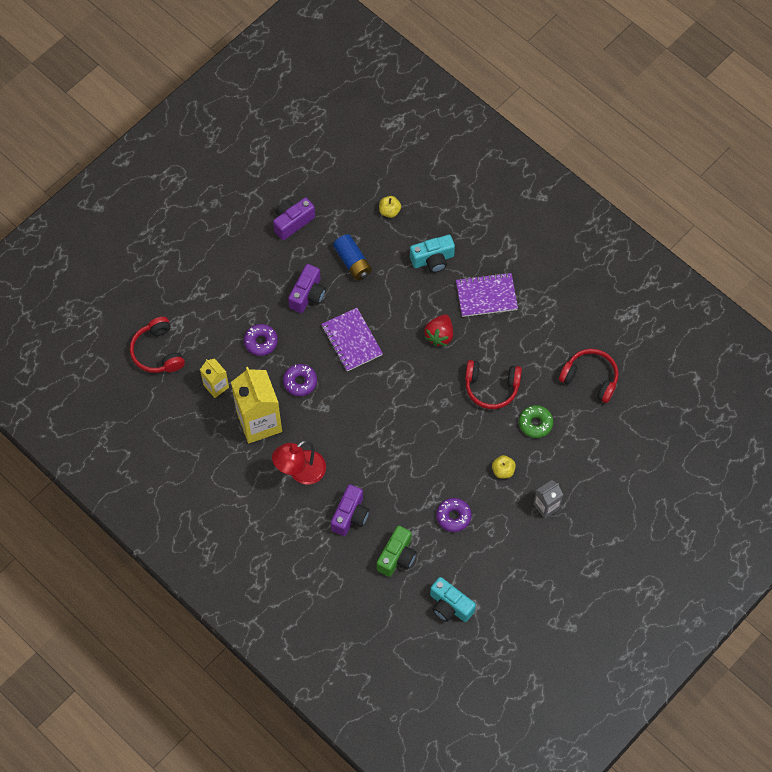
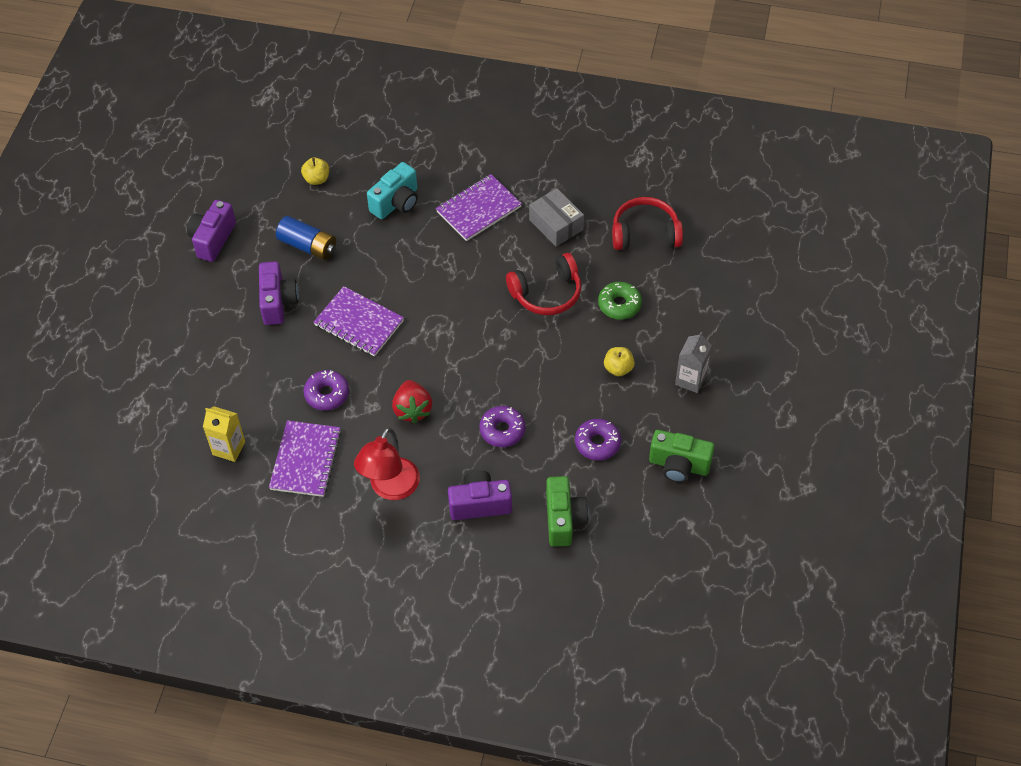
camera: 30 degrees left, 10 degrees down
red headphones [130,317,185,373] -> none
yellow carton [231,367,282,443] -> purple notebook [269,420,342,497]
purple donut [244,324,278,356] -> purple donut moved to [480,406,525,447]
purple camera [331,484,369,536] -> purple camera turned 90 degrees counterclockwise [448,470,512,520]
red strawberry [424,314,453,346] -> red strawberry moved to [392,380,432,423]
turquoise camera [430,577,476,622] -> none
none -> grey box [529,188,584,247]
none -> green camera [649,430,715,483]

